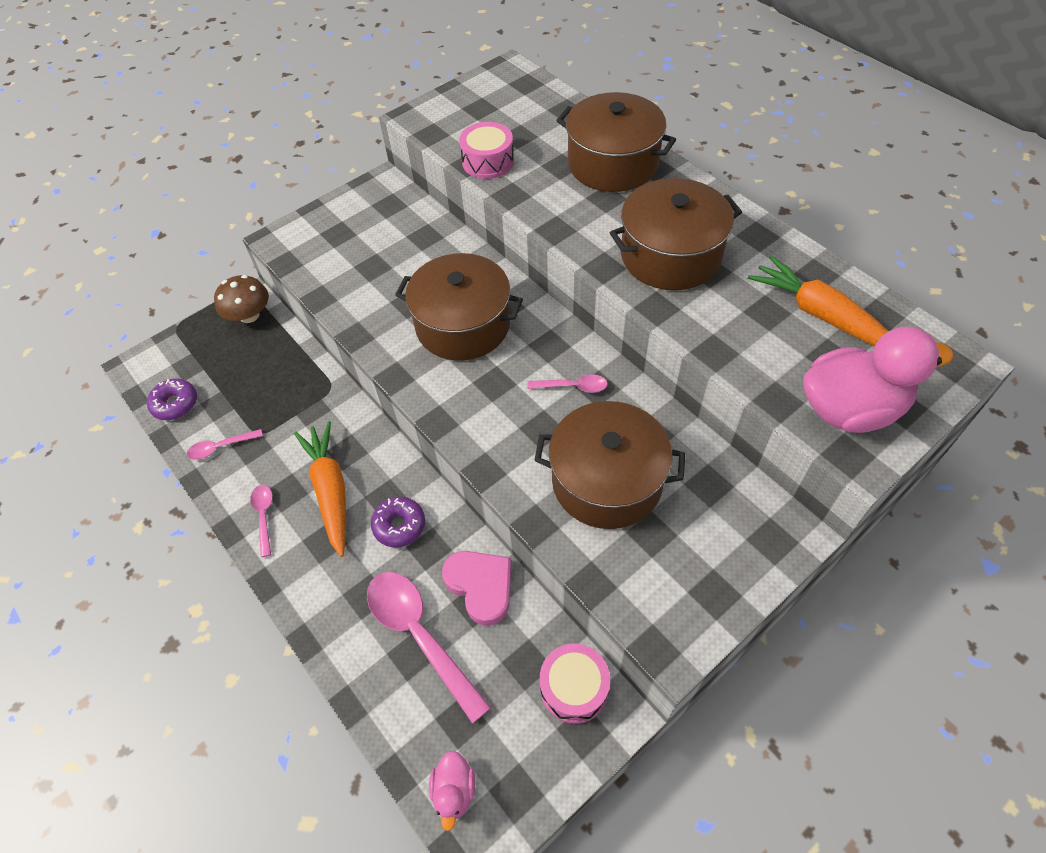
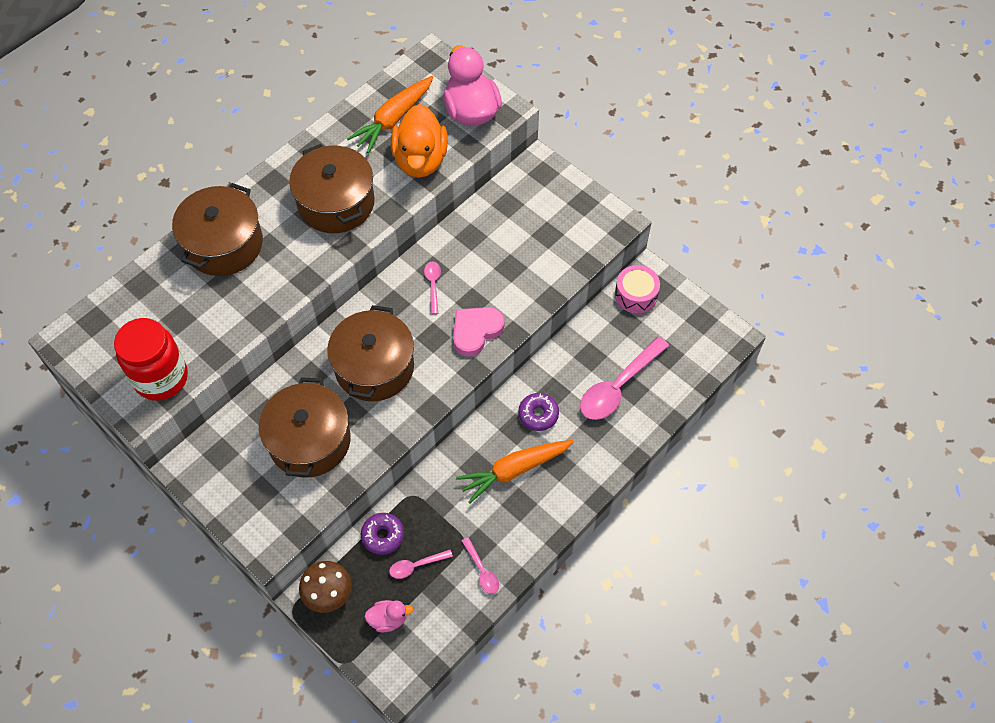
camera: 100 degrees left, 5 degrees up
purple donut [147,378,197,420] -> purple donut moved to [361,513,404,555]
pink spoon [250,485,273,557] -> pink spoon moved to [389,550,453,579]
pink duck [429,751,475,831] -> pink duck moved to [364,600,413,632]
pink heart [442,551,512,626] -> pink heart moved to [453,307,505,357]
pink drum [459,122,514,179] -> none
brown pot [534,401,685,529] -> brown pot moved to [259,377,351,477]
none -> red jar [114,318,188,401]
none -> orange duck [391,104,448,178]

